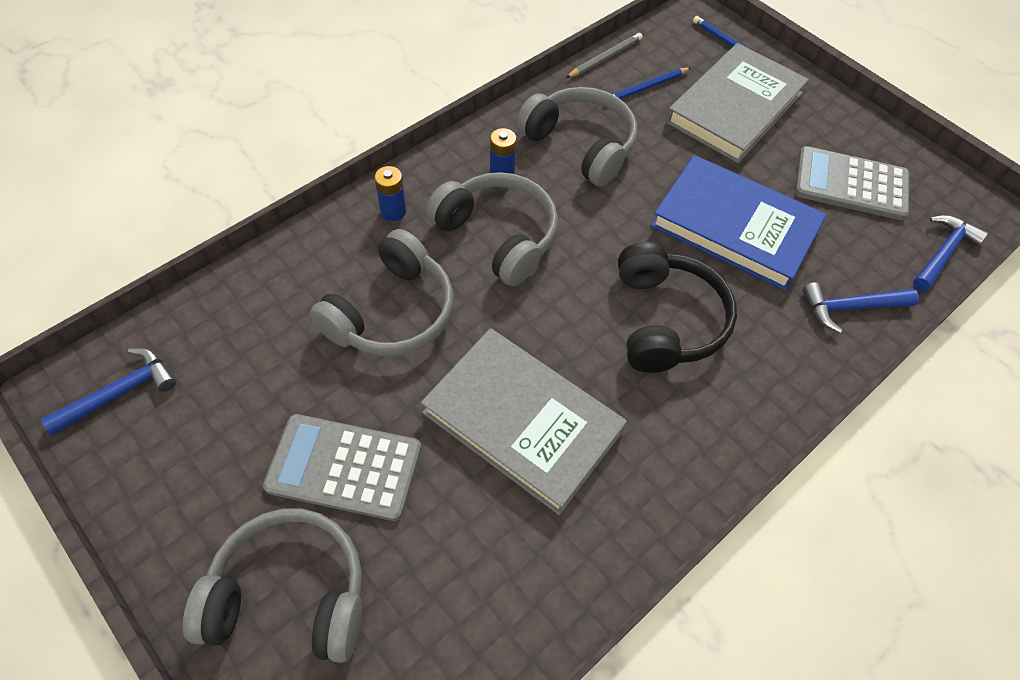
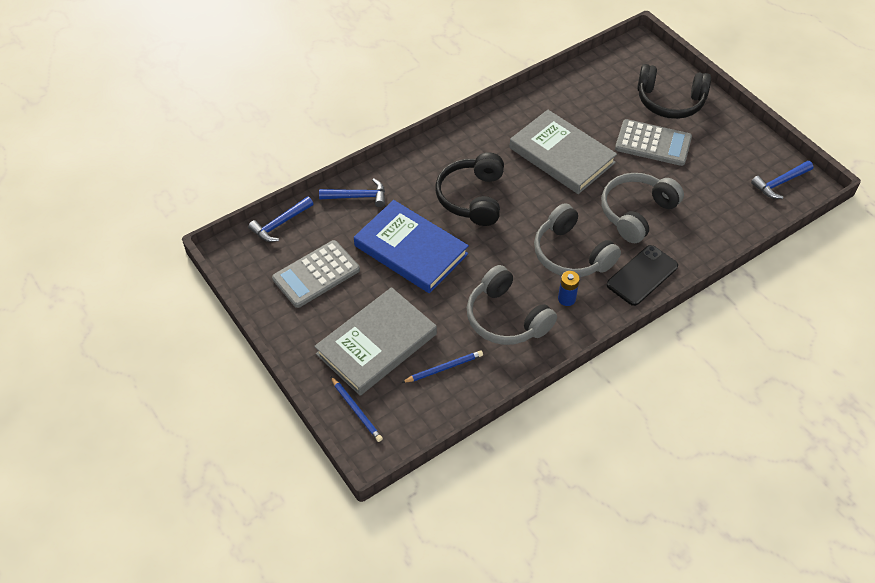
camera: 170 degrees left, 5 degrees down
grey headphones [183,508,362,663] -> black headphones [637,64,711,119]
blue battery [374,166,406,221] -> black phone [607,245,678,306]
grey pencil [566,33,642,78] -> none
grey calculator [795,146,909,220] -> grey calculator turned 120 degrees clockwise [272,240,360,308]

